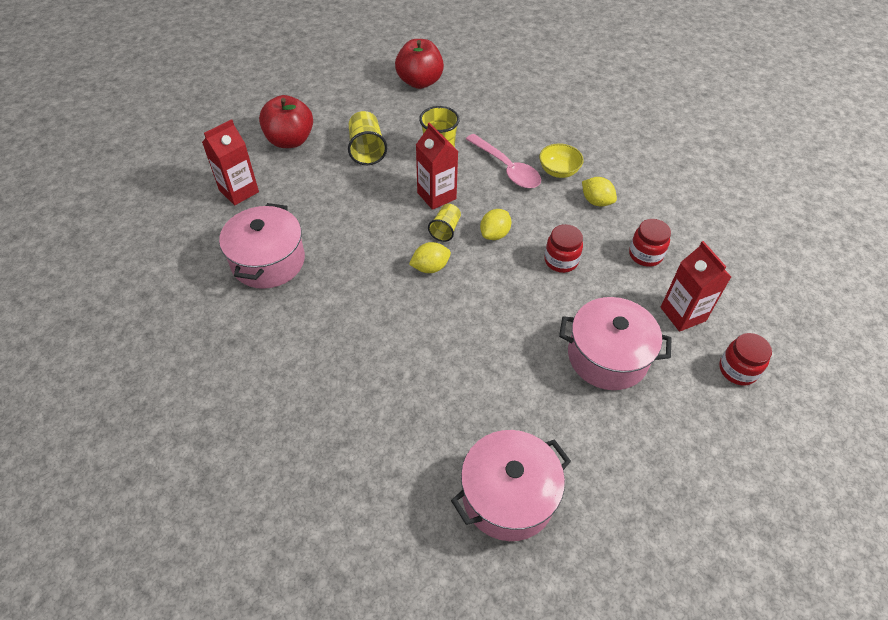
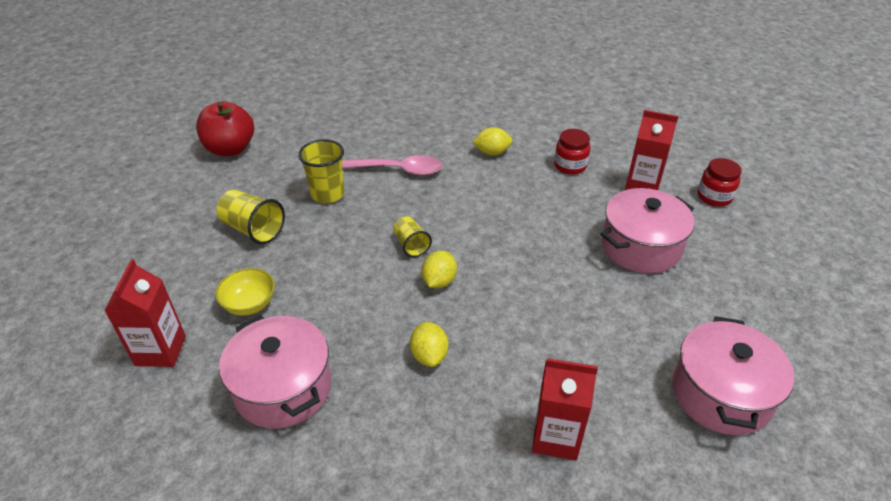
camera: 45 degrees left, 10 degrees down
red apple [259,95,313,148] -> none
red carton [416,122,459,210] -> red carton moved to [532,358,598,460]
yellow lemon [480,209,512,240] -> yellow lemon moved to [410,322,448,367]
yellow bowl [539,143,584,178] -> yellow bowl moved to [215,268,275,315]
red jar [544,224,583,273] -> none

